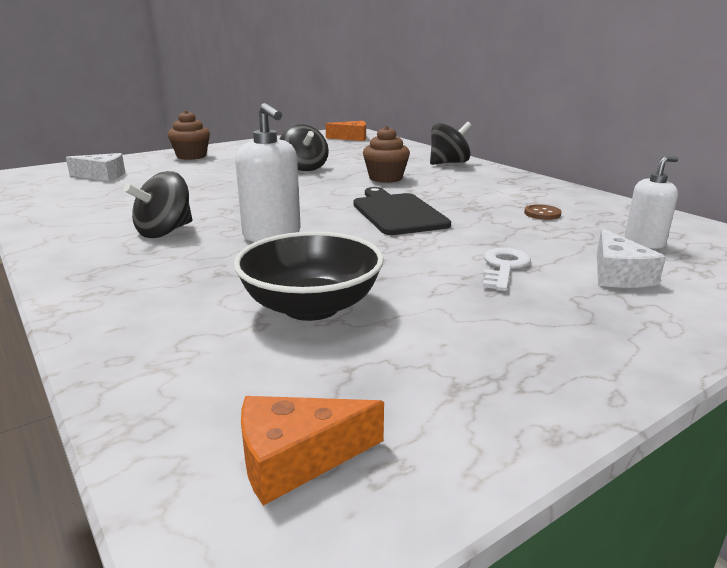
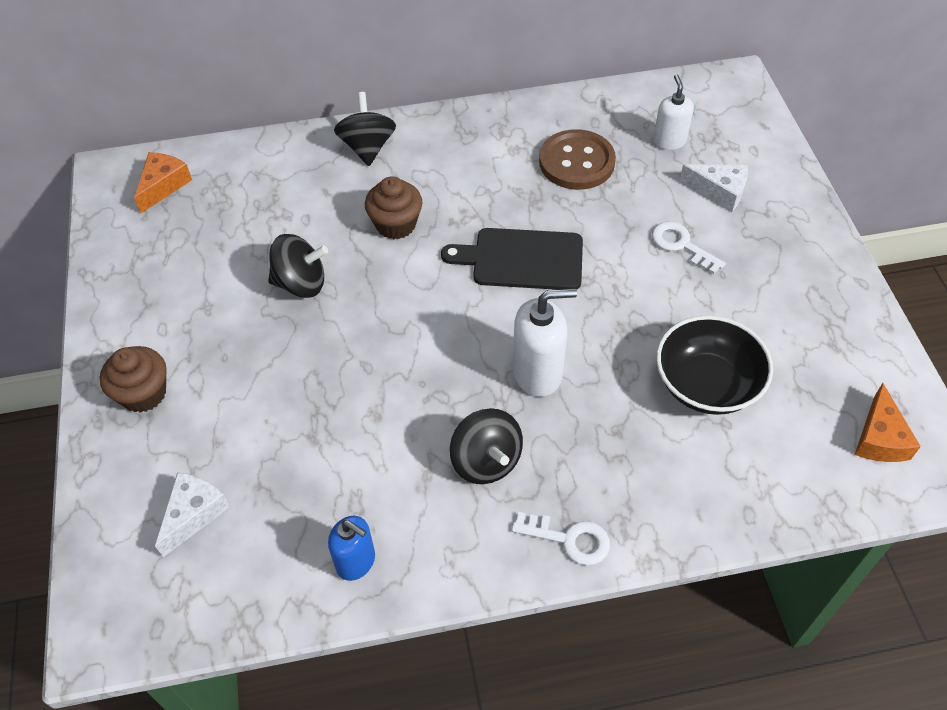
camera: 65 degrees left, 30 degrees up
brown button [524,204,562,220] -> brown button [539,129,616,190], size x2.23
none -> blue soap dispenser [328,516,375,581]
none -> white key [512,512,610,565]

